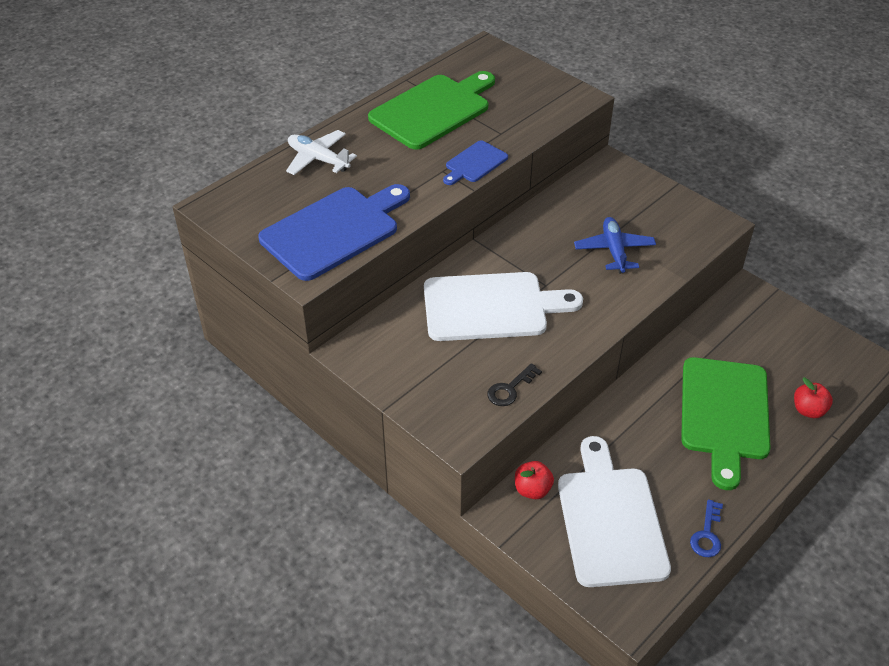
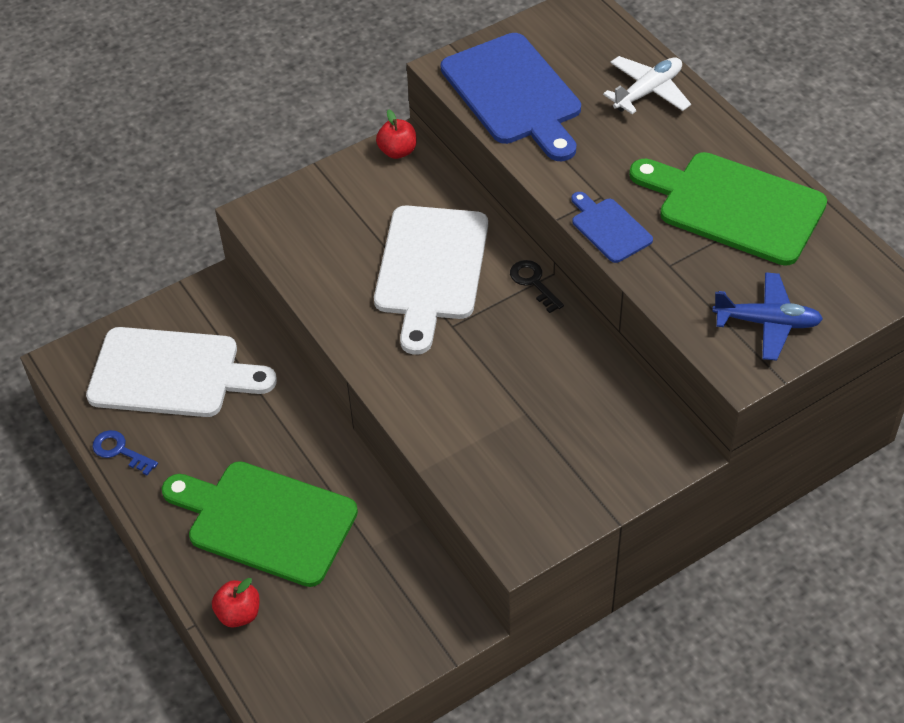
camera: 105 degrees right, 5 degrees up
green cutting board [368,71,495,150] -> green cutting board turned 150 degrees clockwise [629,152,827,266]
black key [487,363,542,406] -> black key moved to [510,260,564,313]
red apple [515,461,554,499] -> red apple moved to [376,109,417,159]
blue plane [574,217,656,273] -> blue plane moved to [712,272,823,361]

